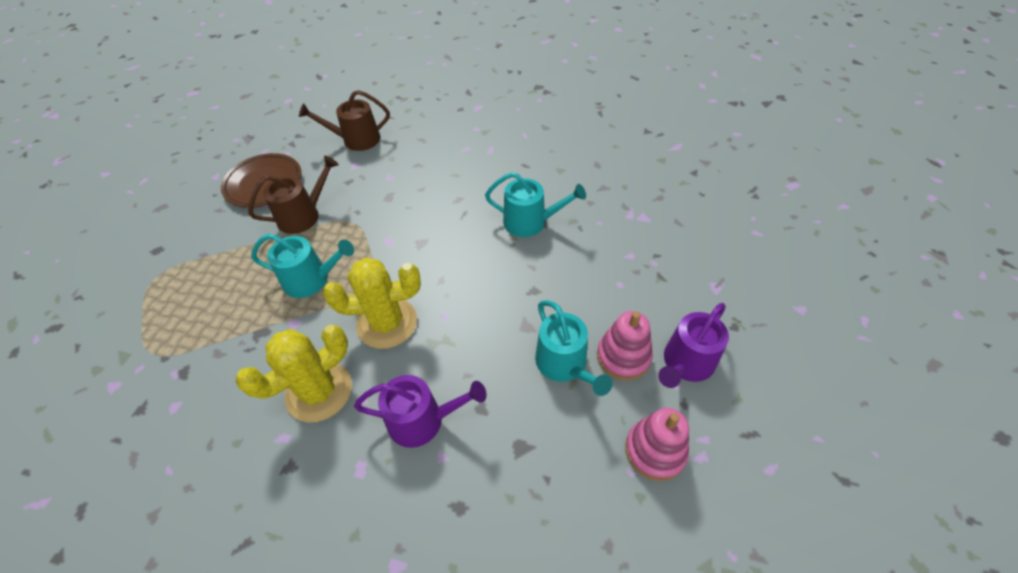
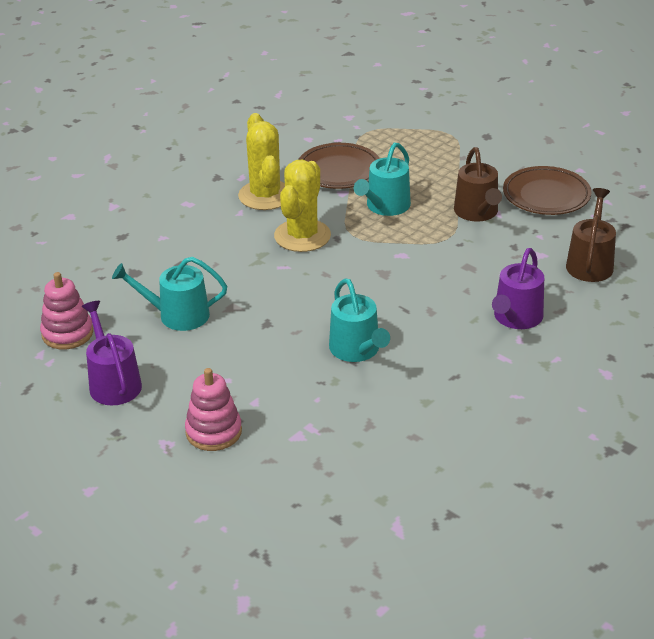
camera: 115 degrees right, 15 degrees down
purple watering can [354,375,487,448] -> purple watering can moved to [492,248,544,329]
turquoise watering can [485,172,586,237] -> turquoise watering can turned 60 degrees counterclockwise [329,278,390,362]
pink stacking toy [597,311,653,380] -> pink stacking toy moved to [185,368,242,451]
none -> brown plate [298,143,380,189]

